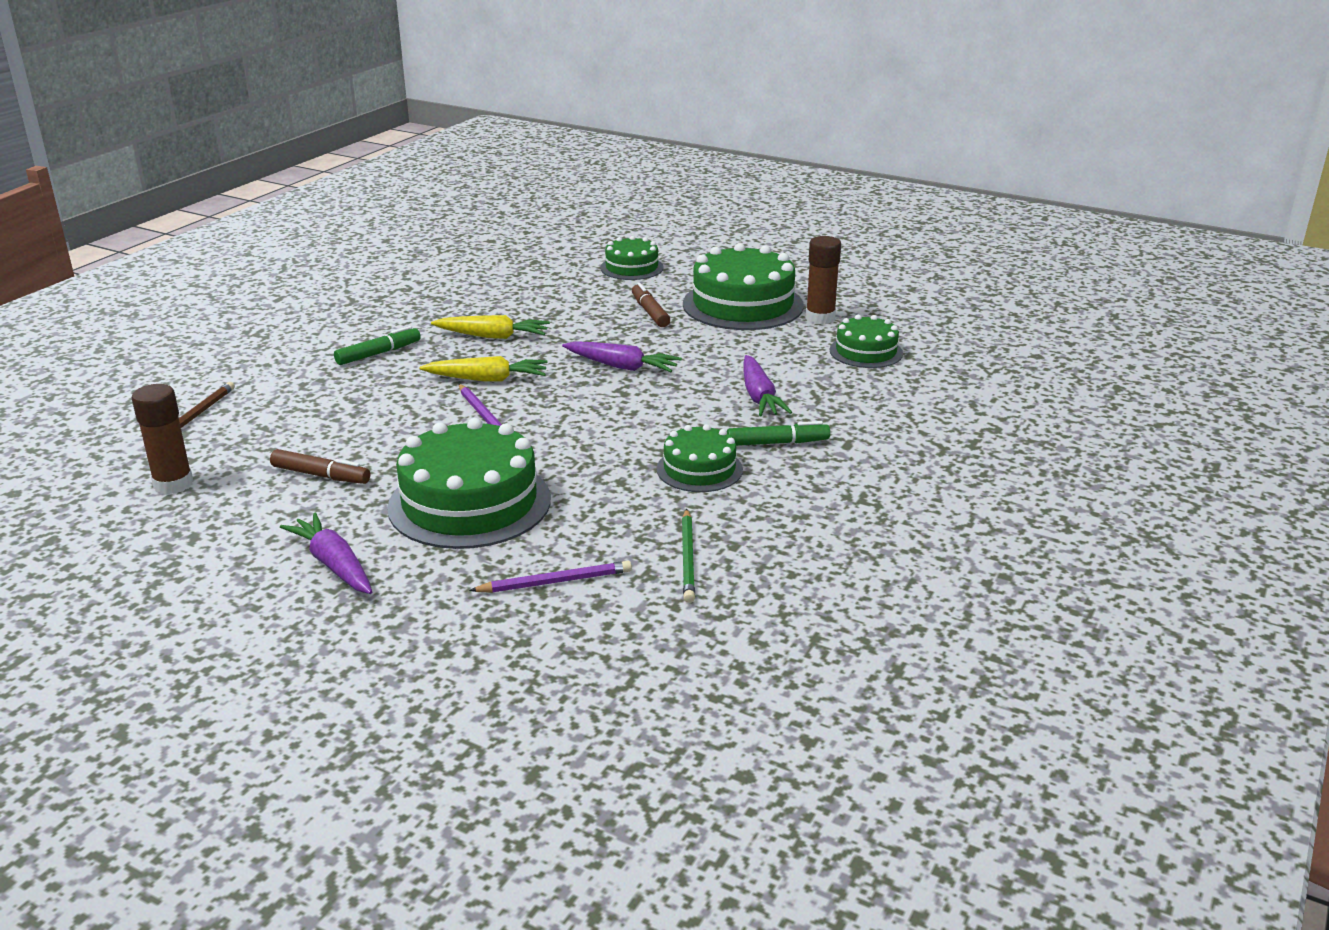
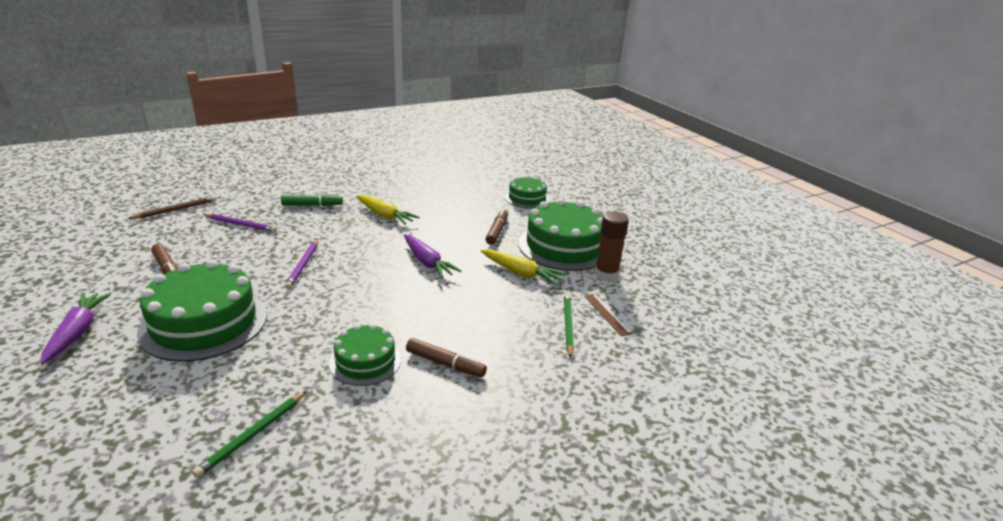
camera: 30 degrees right, 0 degrees up
brown glue stick [132,384,194,495] -> none
yellow carrot [420,356,547,381] -> yellow carrot moved to [481,249,566,285]
purple pencil [469,561,632,593] -> purple pencil moved to [203,214,277,232]
green marker [727,421,830,446] -> brown marker [406,338,487,377]
purple carrot [744,355,792,416] -> none
green cake [830,315,903,368] -> brown ruler [584,294,633,336]
none -> green pencil [564,293,574,358]

